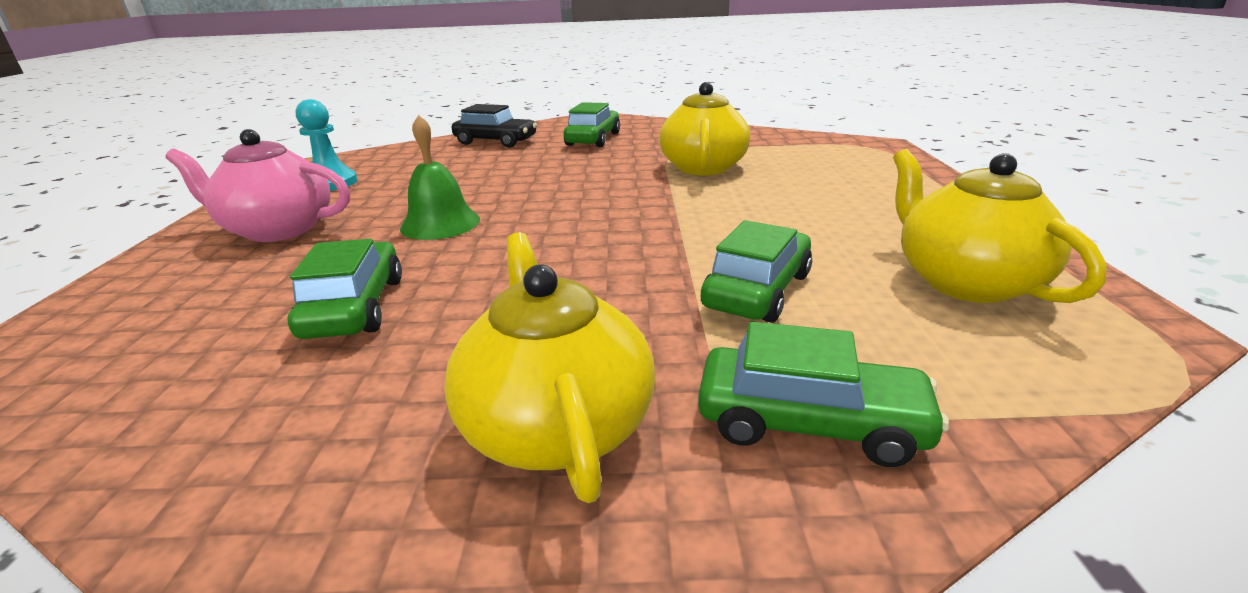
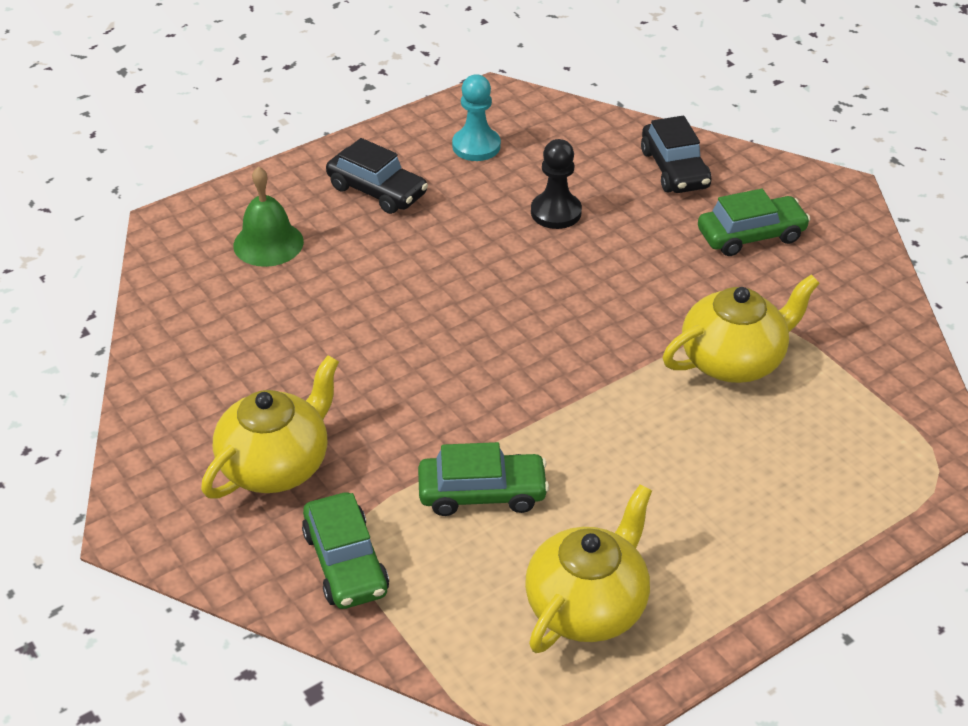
camera: 55 degrees right, 15 degrees up
pink teapot [166,129,350,242] -> black car [326,138,428,214]
green car [287,239,402,339] -> none
green bell [400,115,480,240] -> green bell moved to [233,166,304,267]
none -> black pawn [531,139,582,229]

